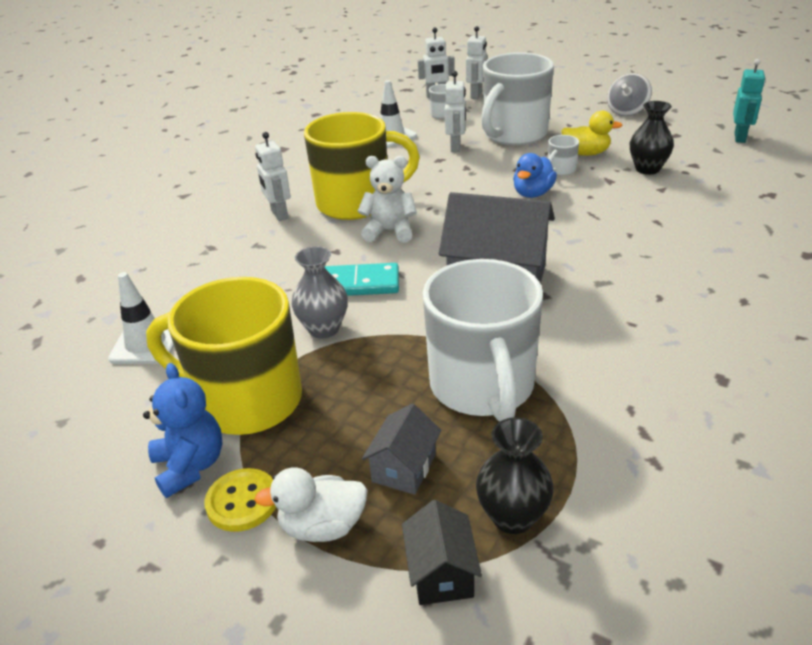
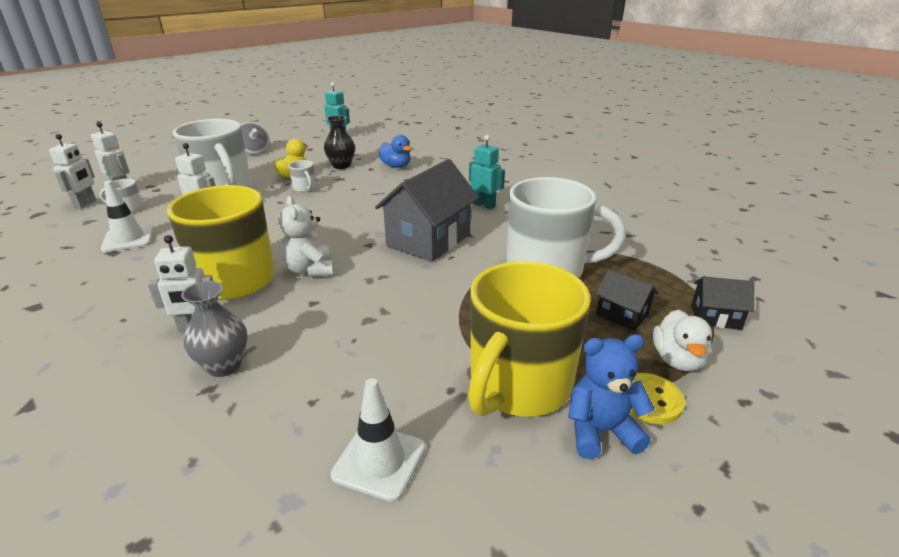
camera: 75 degrees left, 5 degrees down
grey vase [292,246,348,339] -> grey vase moved to [181,281,248,377]
turquoise domino [325,263,399,296] -> none
white teddy bear [358,156,417,243] -> white teddy bear turned 45 degrees counterclockwise [279,196,334,277]
grey house [362,403,442,495] -> black house [595,269,658,331]
black vase [476,417,554,534] -> none
blue duck [513,153,557,198] -> blue duck moved to [379,135,412,168]
none -> turquoise robot [469,135,505,209]

